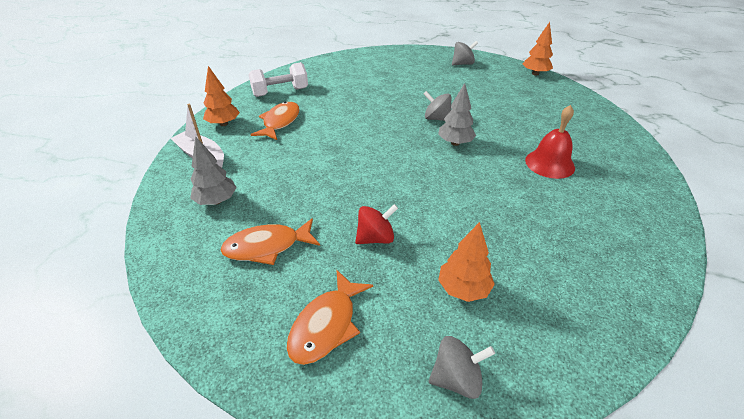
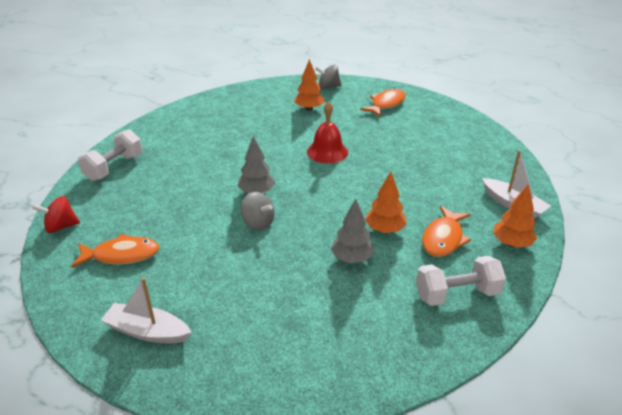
camera: 170 degrees left, 5 degrees down
grey tree [190,136,237,205] -> grey tree moved to [331,199,375,263]
orange fish [221,218,320,265] -> orange fish moved to [71,234,159,268]
red spinning top [355,204,398,244] -> red spinning top moved to [32,196,80,233]
grey spinning top [452,41,478,65] -> white boat [101,277,192,343]
orange tree [523,22,553,76] -> orange tree moved to [365,172,407,233]
red bell [525,105,575,179] -> red bell moved to [307,101,348,163]
none -> white dumbbell [78,129,142,181]

